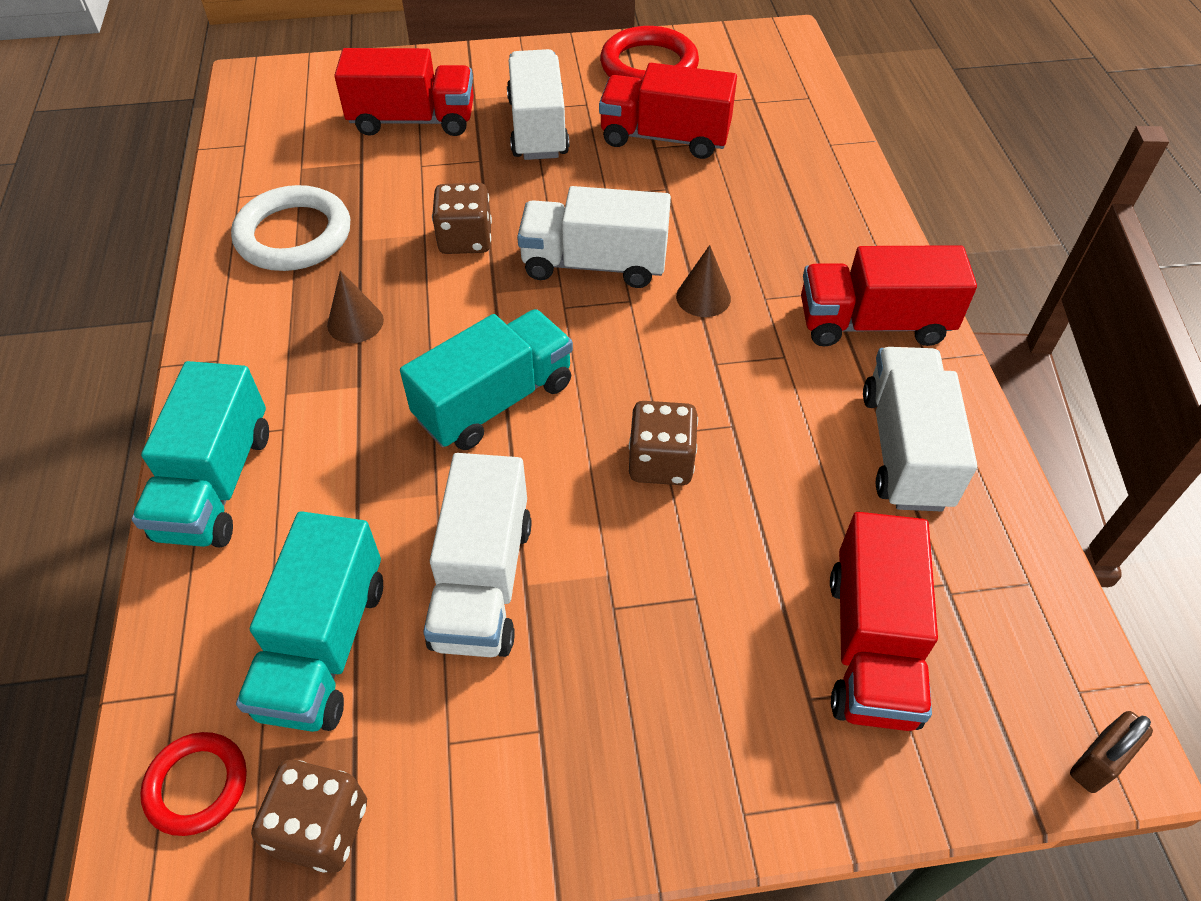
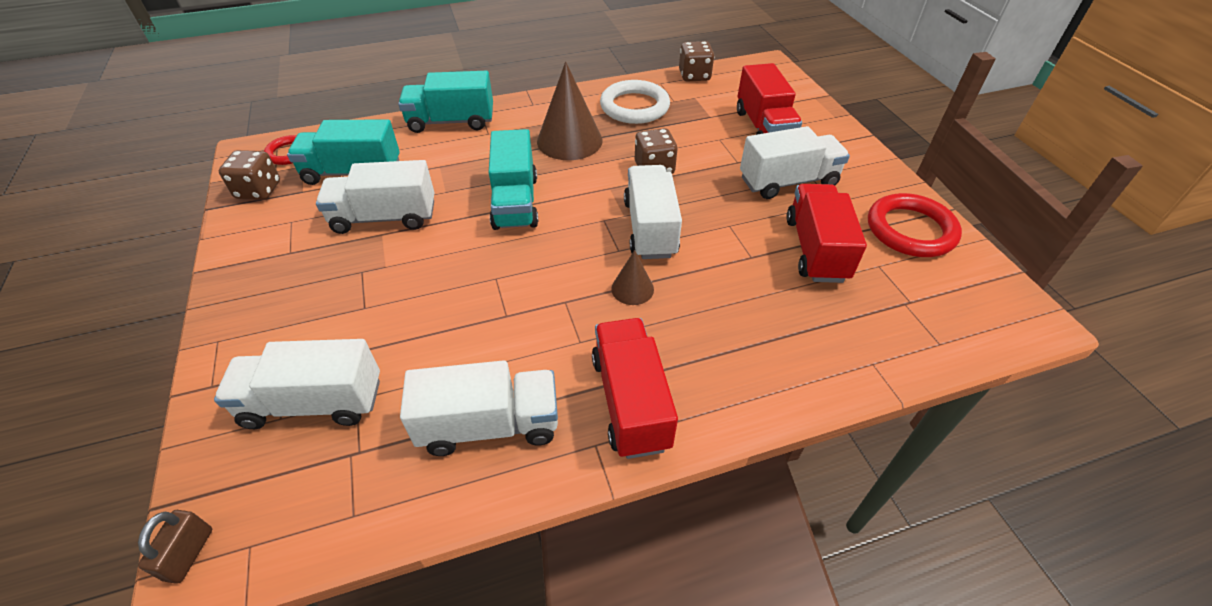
camera: 80 degrees right, 5 degrees down
brown cone [327,270,384,343] -> brown cone [537,61,602,160], size x1.98
turquoise truck [400,309,573,450] -> turquoise truck turned 45 degrees clockwise [489,129,538,230]
brown dice [629,401,698,485] -> brown dice moved to [679,41,714,81]
red truck [830,512,938,731] -> white truck [214,339,380,429]
brown padlock [1070,711,1153,793] -> brown padlock turned 60 degrees clockwise [138,510,212,584]

